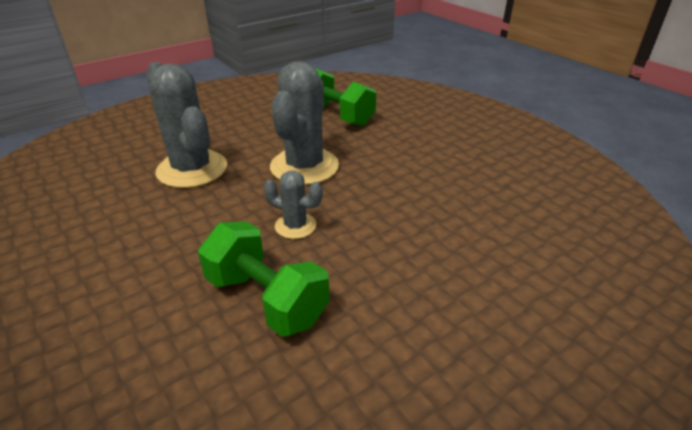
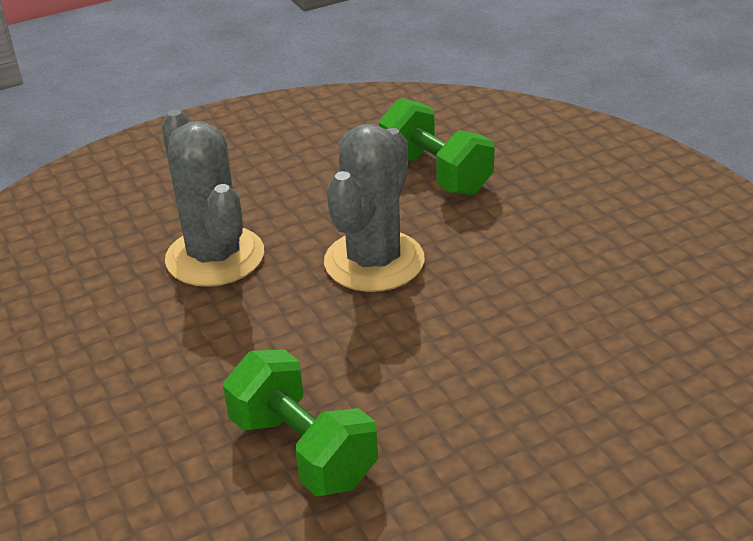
camera: 10 degrees right, 0 degrees up
grey cactus [264,171,323,239] -> none

